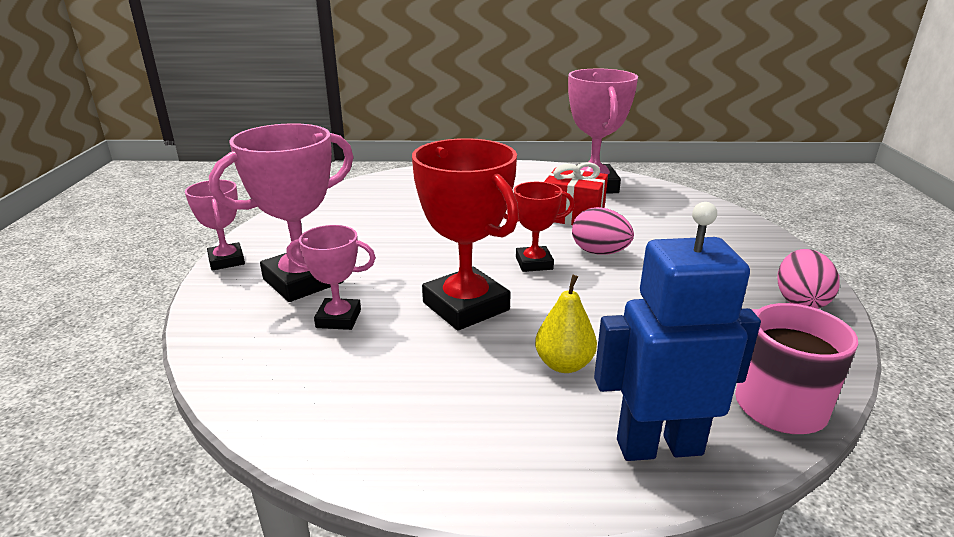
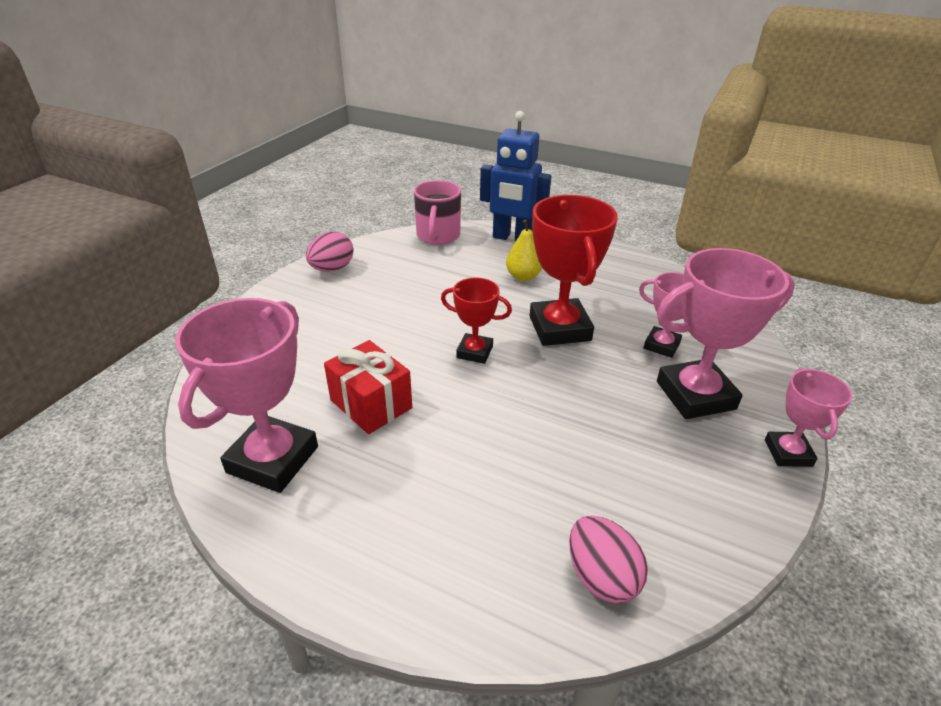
camera: 155 degrees left, 10 degrees up
pink egg [572,207,634,255] -> pink egg moved to [569,515,648,603]

